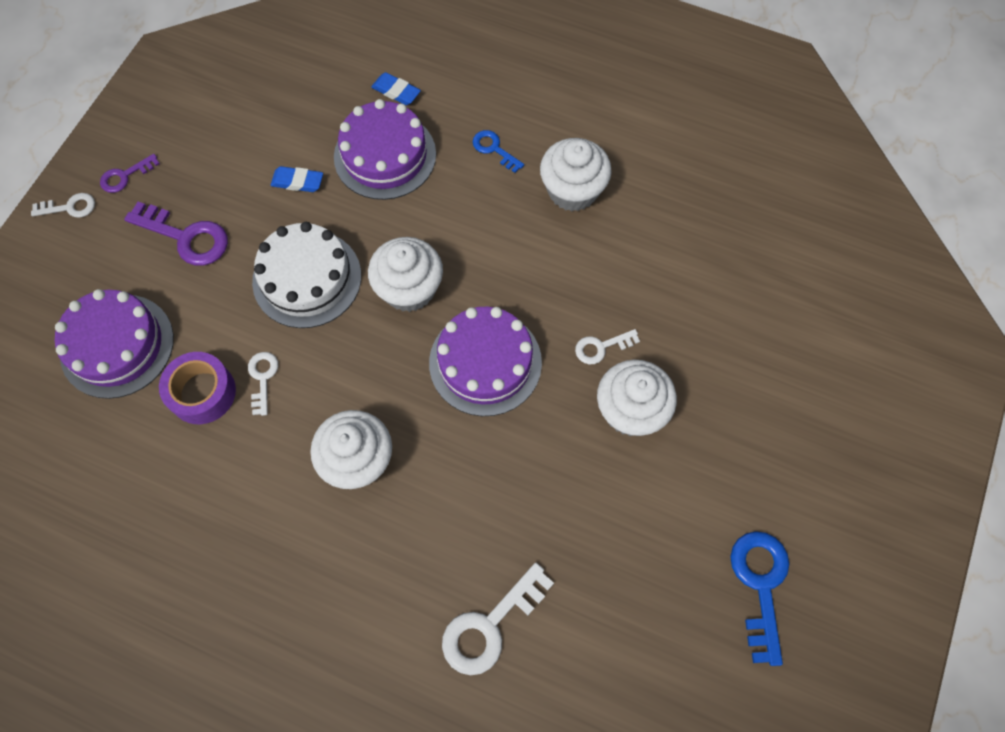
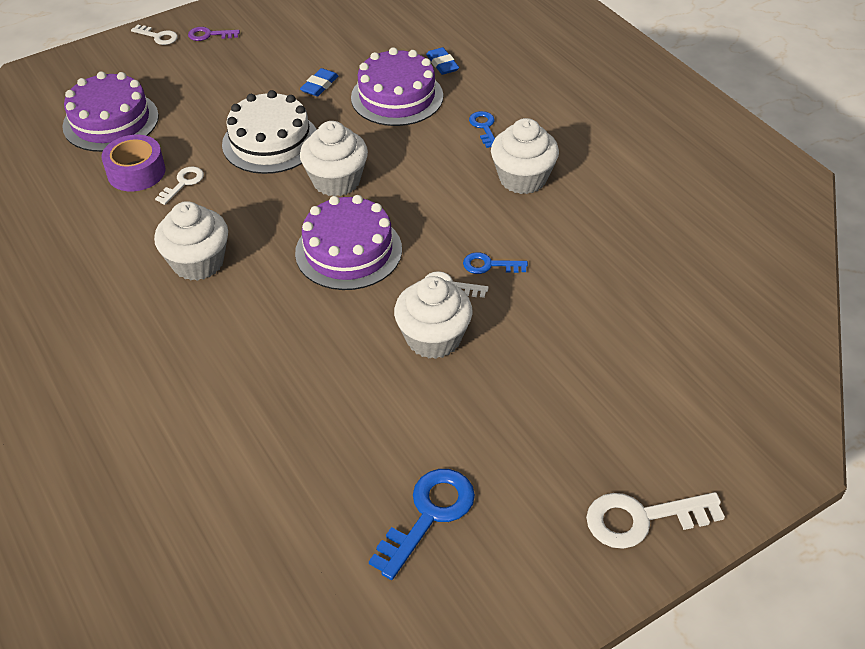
camera: 35 degrees right, 20 degrees down
purple key [124,202,228,266] -> none
blue eraser [271,166,323,192] -> blue eraser turned 75 degrees clockwise [300,68,338,97]
white key [442,563,554,675] -> white key moved to [586,492,725,549]
none -> blue key [463,252,528,274]

